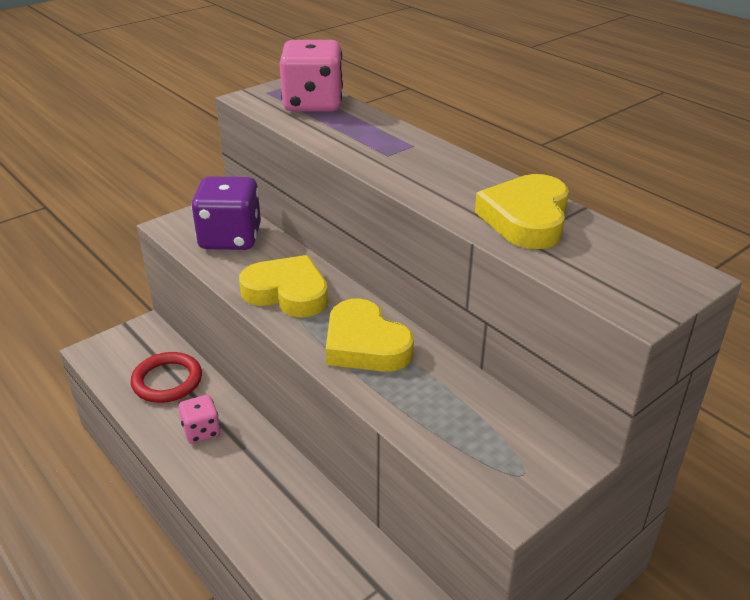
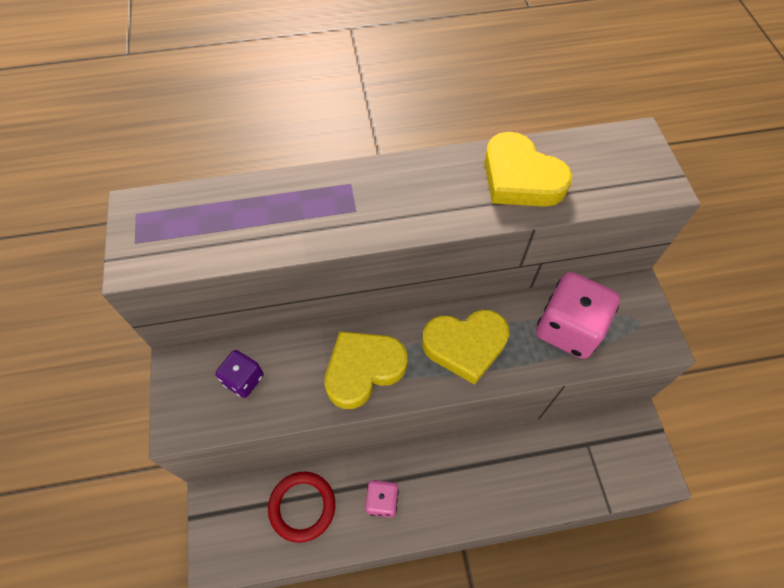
camera: 60 degrees left, 25 degrees up
purple dice [191,176,261,250] -> purple dice [215,350,264,398], size x0.54
pink dice [280,40,343,112] -> pink dice moved to [536,272,620,359]

